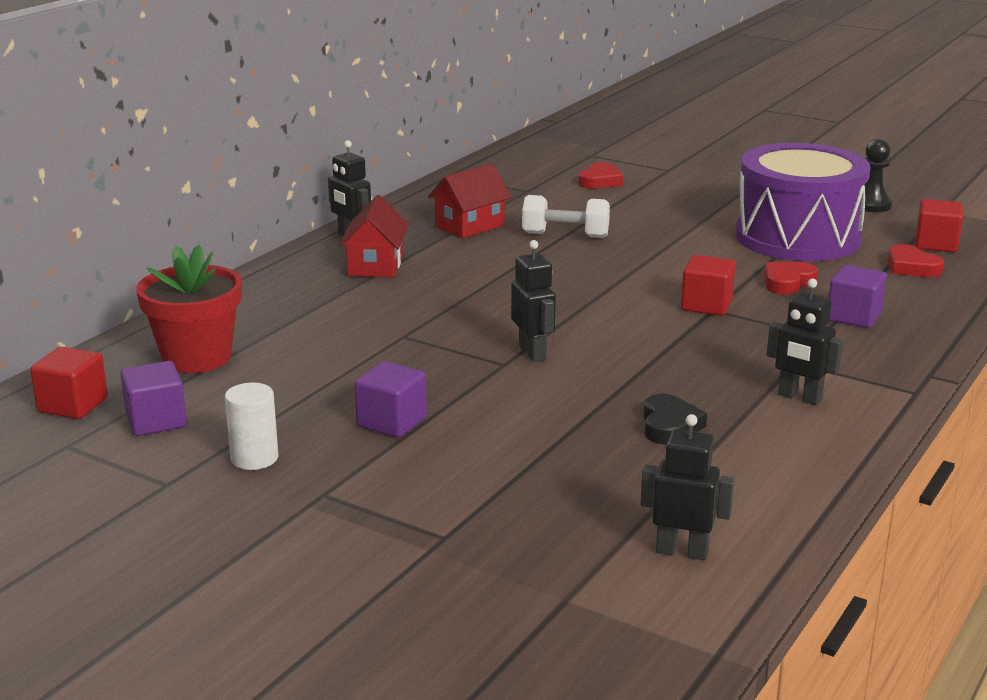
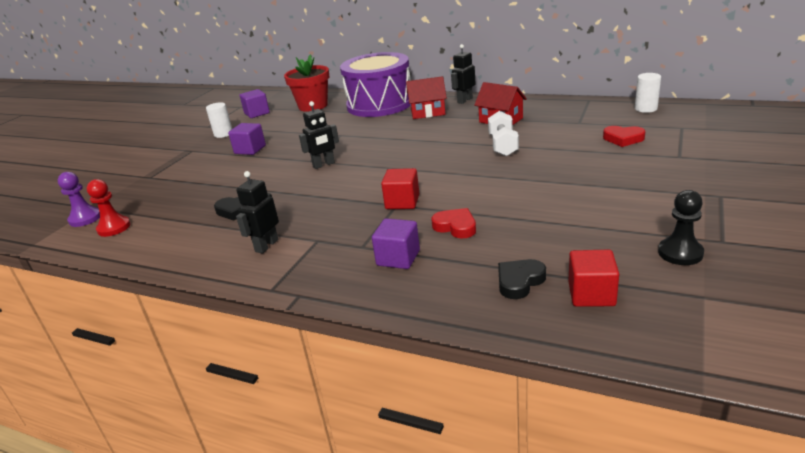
camera: 85 degrees right, 5 degrees up
red cube [30,346,108,419] -> none
black robot [641,414,734,560] -> red pawn [87,179,131,237]
purple drum [735,143,871,261] -> purple drum moved to [340,52,411,117]
red heart [888,244,944,277] -> black heart [498,259,546,299]
none -> purple pawn [58,172,100,227]
none -> white cylinder [635,73,661,113]

